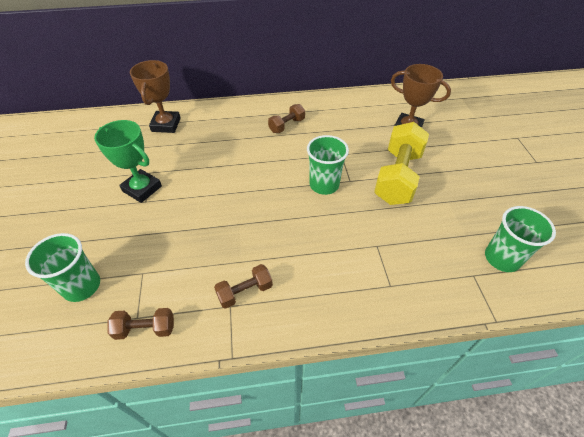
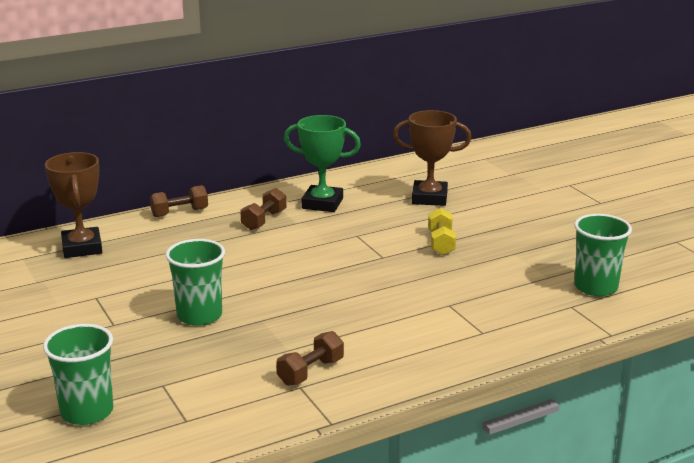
camera: 20 degrees left, 25 degrees down
green trophy [94,120,162,203] -> green trophy moved to [284,115,361,212]
brown dumbbell [107,308,174,340] -> brown dumbbell moved to [150,185,208,217]
green cup [307,135,349,195] -> green cup moved to [166,239,225,326]
yellow dumbbell [374,122,429,205] -> yellow dumbbell [428,208,456,255], size x0.50

